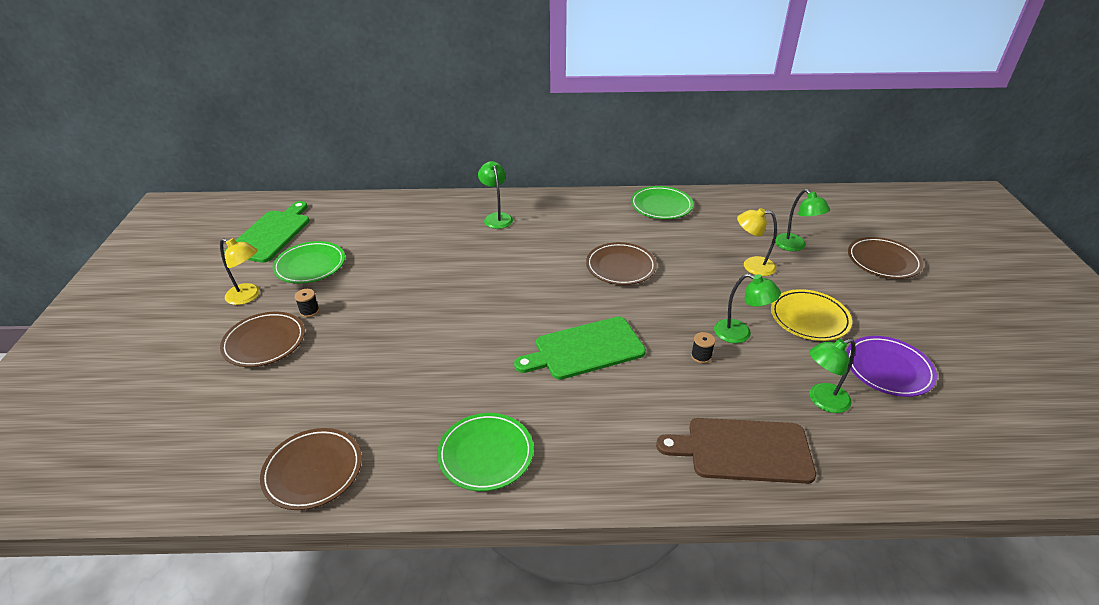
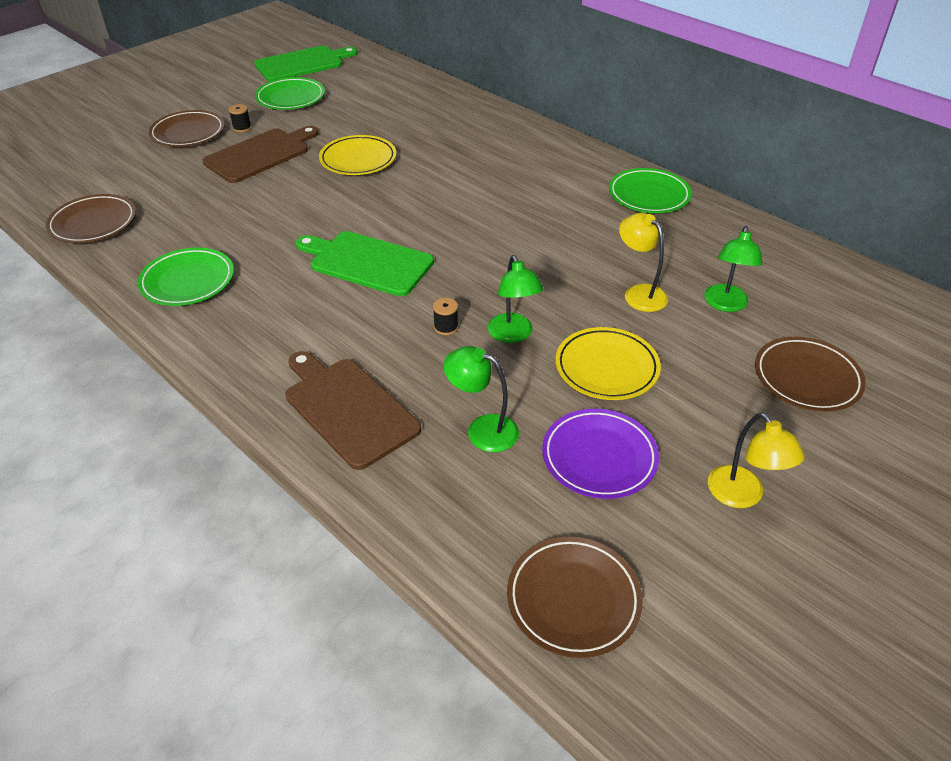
camera: 45 degrees right, 5 degrees up
yellow lamp [220,238,260,305] -> yellow lamp moved to [708,412,805,508]
green lamp [478,161,513,229] -> none
brown plate [586,242,657,285] -> brown plate moved to [507,536,643,658]
none -> brown cutting board [202,126,319,183]
none -> yellow plate [319,135,396,175]

